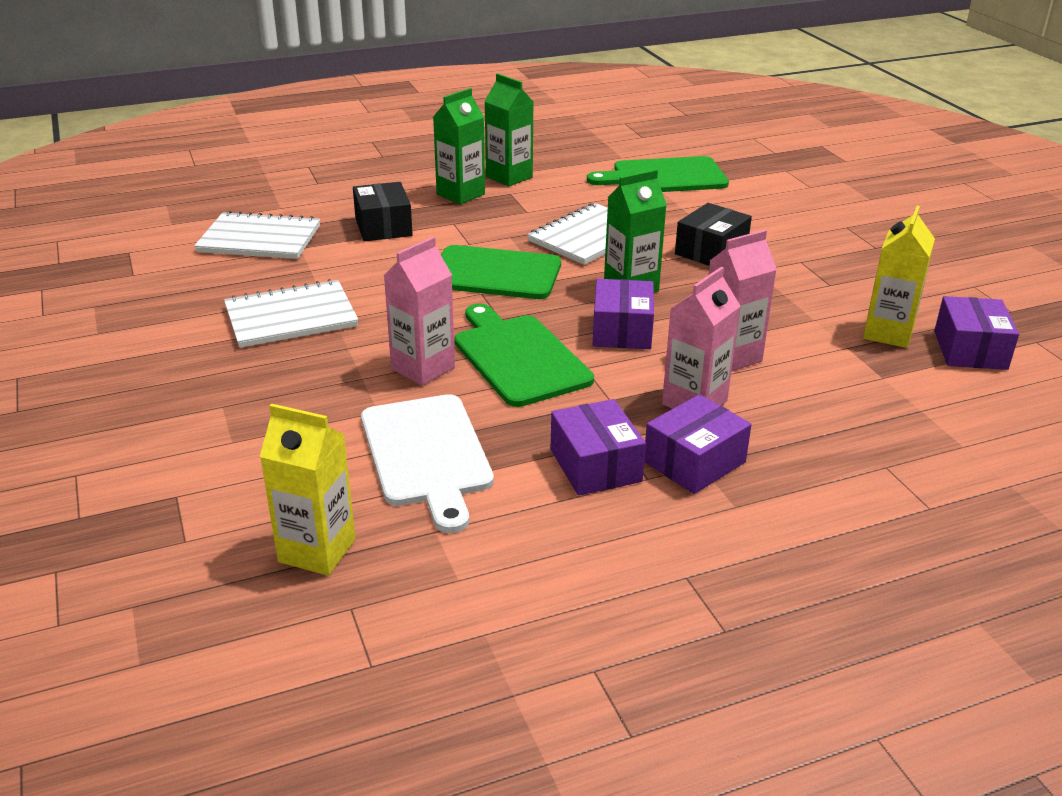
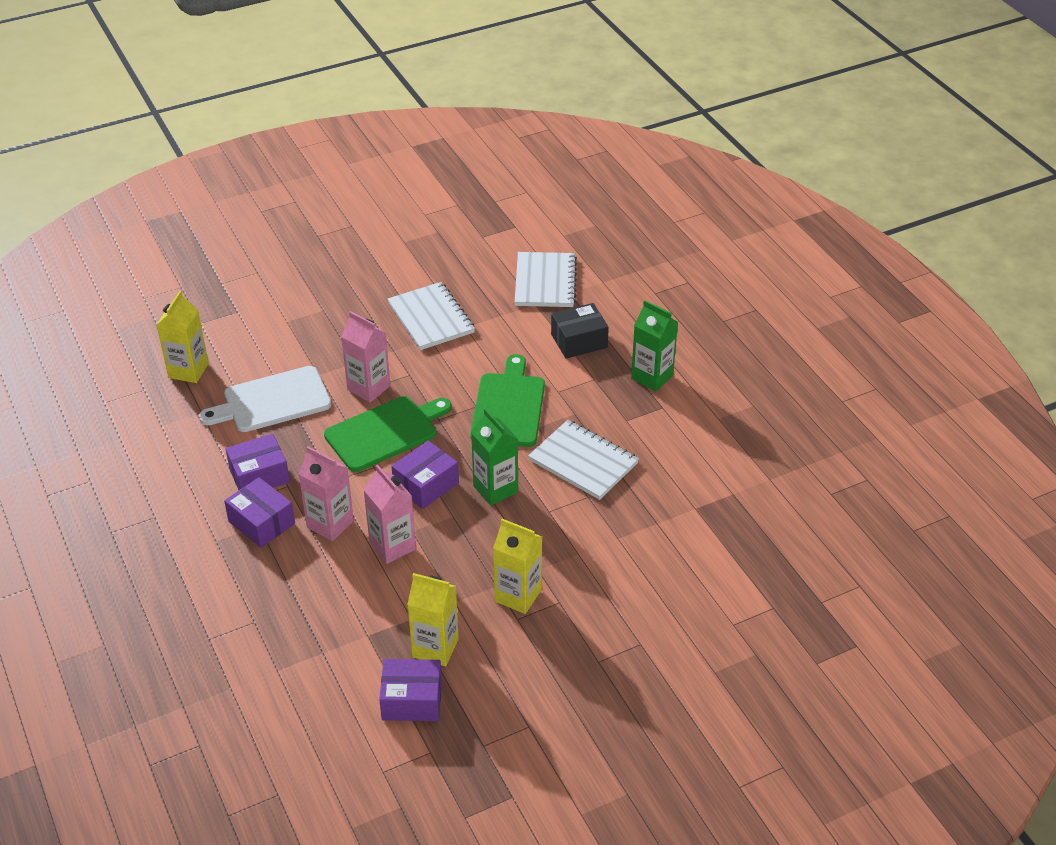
camera: 85 degrees right, 10 degrees up
green carton [484,73,533,187] -> none
green cutting board [587,156,729,192] -> none
purple box [593,279,654,349] -> purple box turned 45 degrees counterclockwise [391,441,459,509]
black box [675,203,752,266] -> none
none -> yellow carton [493,519,542,614]

